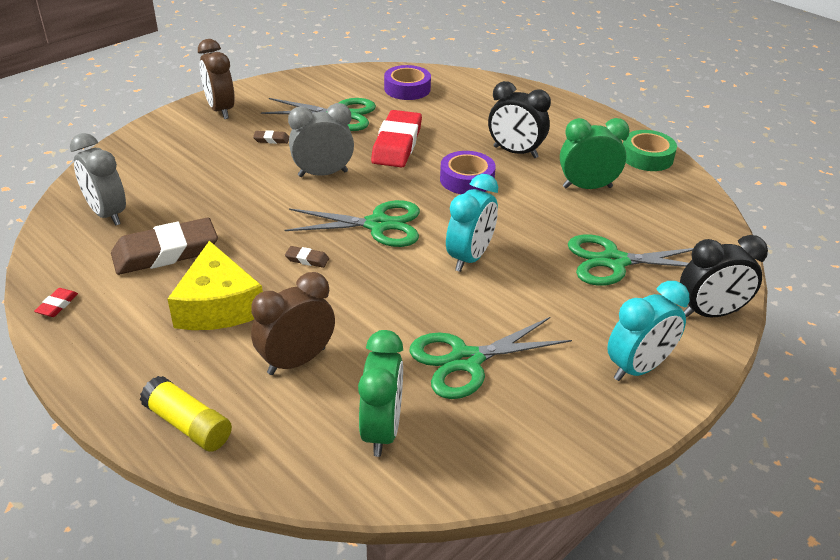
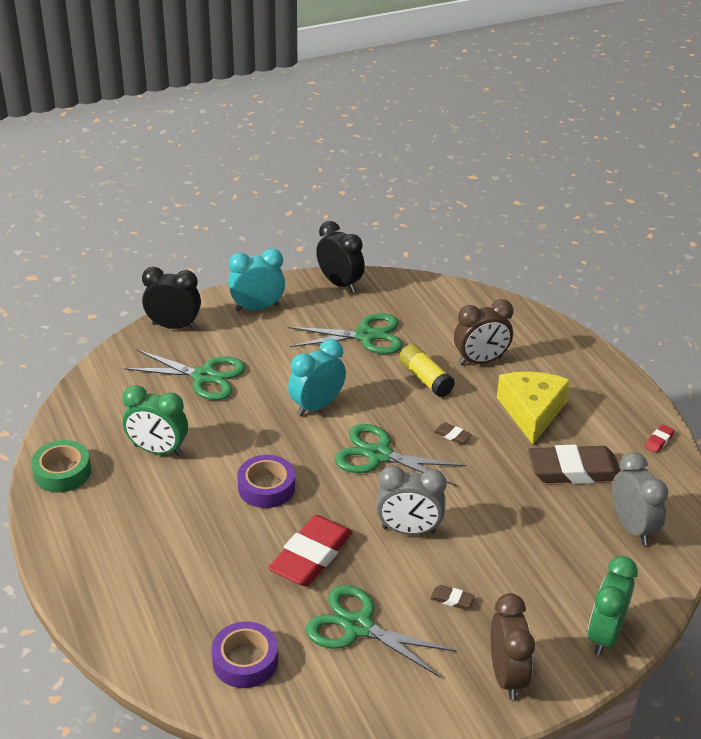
camera: 160 degrees left, 0 degrees up
yellow glue stick [140,376,232,452] -> yellow glue stick moved to [399,344,455,397]
green clock [358,330,403,457] -> green clock moved to [588,556,638,656]
black clock [488,81,551,158] -> black clock moved to [316,221,365,293]

